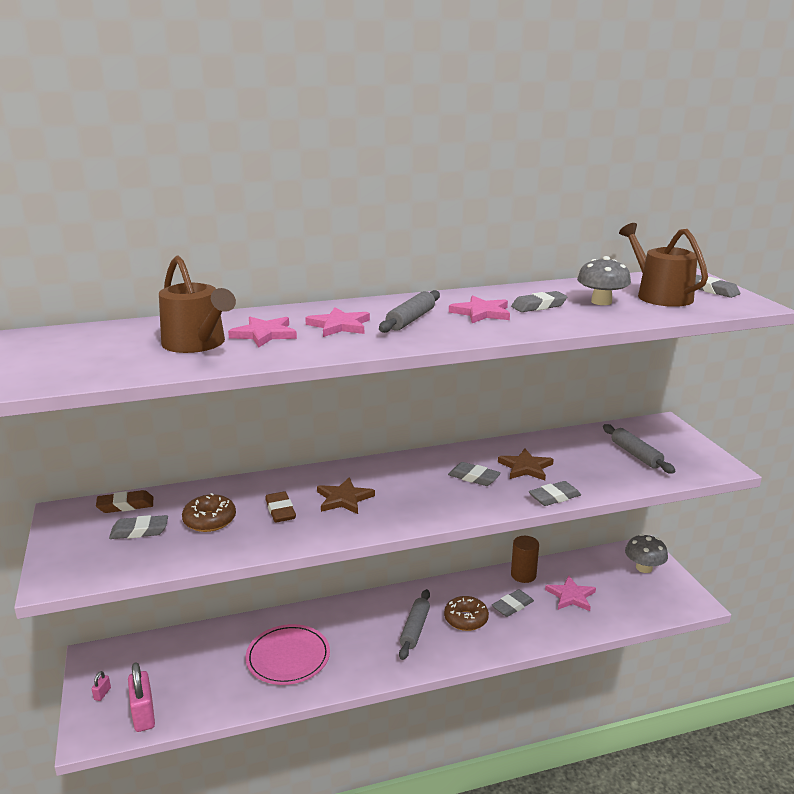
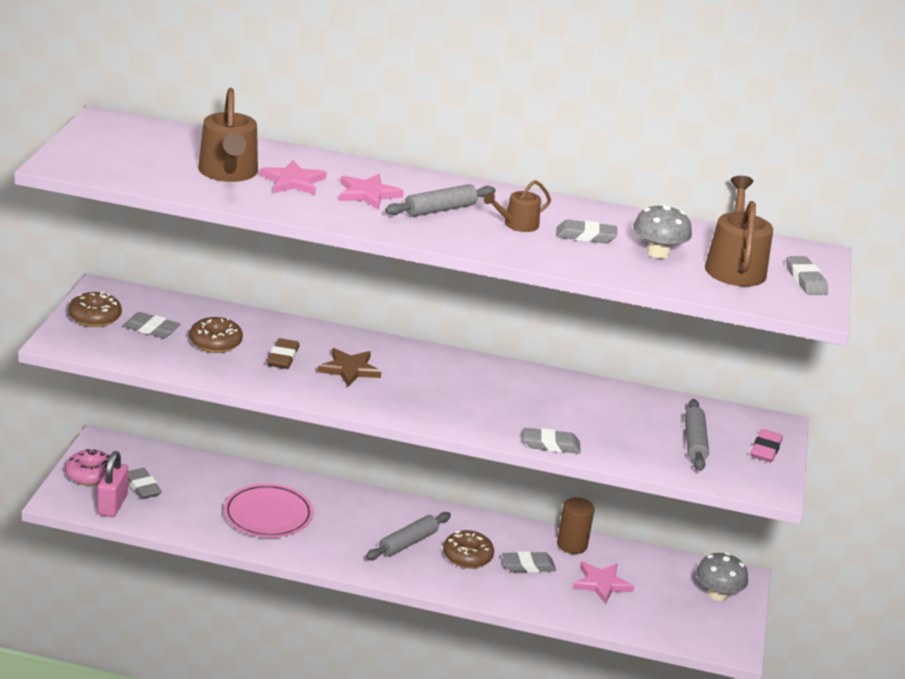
camera: 25 degrees right, 5 degrees up
pink padlock [92,671,111,701] -> pink donut [65,449,110,486]
brown eraser [96,490,153,513] -> none
grey eraser [448,462,501,486] -> grey eraser moved to [128,468,162,499]
pink star [449,295,510,323] -> brown watering can [484,180,551,232]
brown star [498,448,554,480] -> none
none -> brown donut [68,291,122,327]
none -> pink eraser [751,429,783,462]

